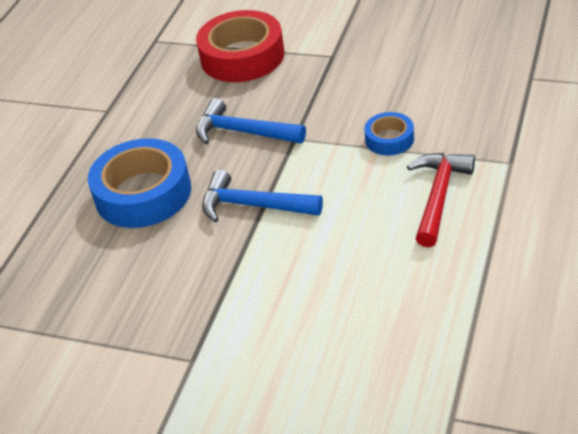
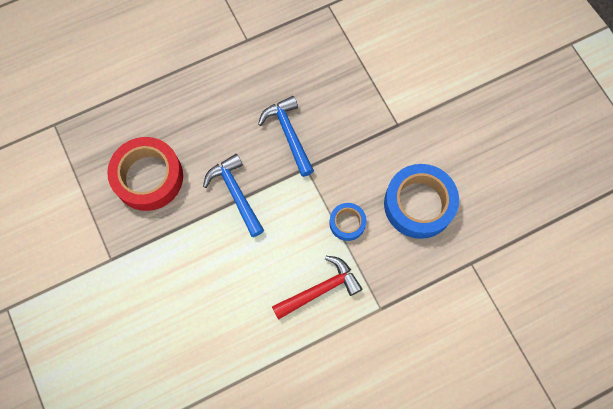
camera: 40 degrees right, 30 degrees up
blue tape [88,138,191,228] -> blue tape moved to [384,164,459,239]
red tape [196,10,284,82] -> red tape moved to [107,137,183,211]

